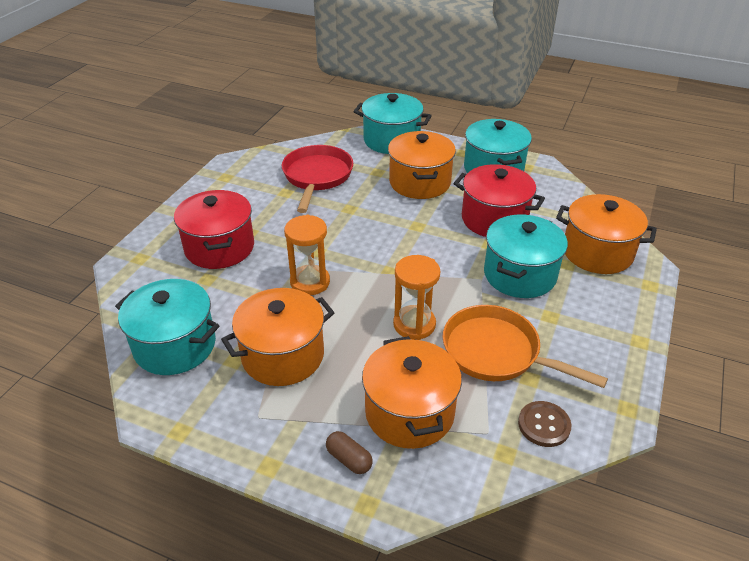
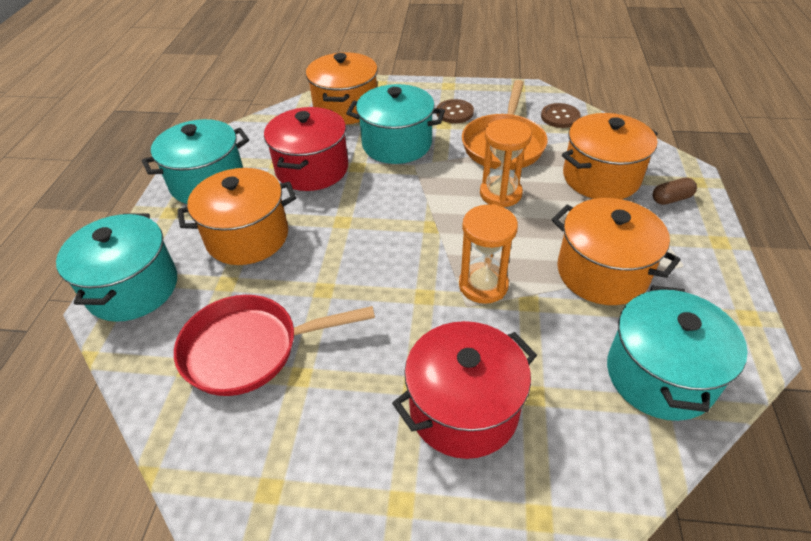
camera: 105 degrees left, 5 degrees up
brown capsule [326,431,373,474] -> brown capsule turned 45 degrees clockwise [653,178,697,205]
none -> brown button [436,99,474,123]

